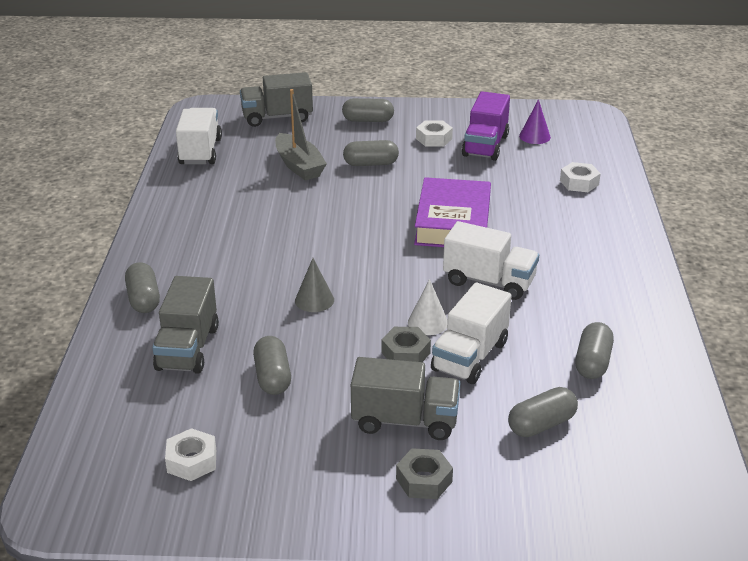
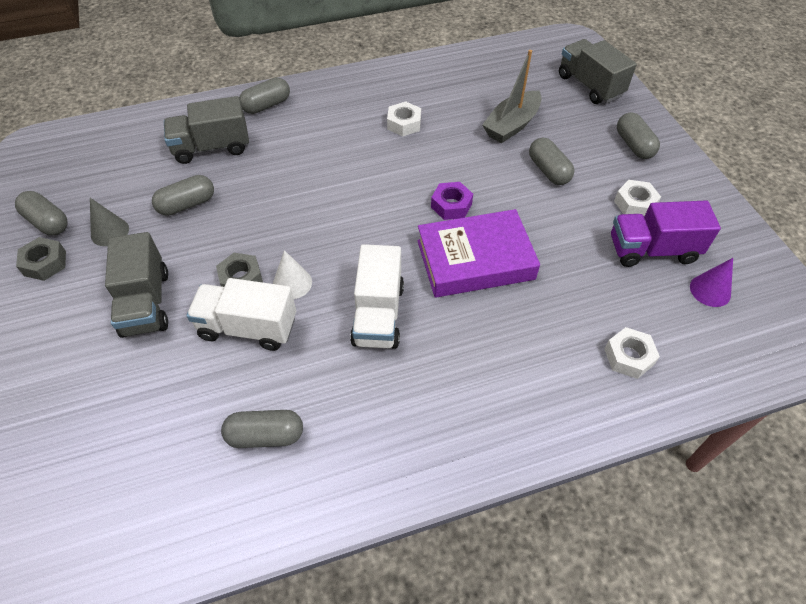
camera: 70 degrees right, 20 degrees up
white nut [165,428,216,481] -> white nut moved to [387,102,421,136]
white truck [176,108,222,164] -> none
grey cone [295,258,334,312] -> grey cone moved to [90,198,129,246]
grey nut [396,448,453,499] -> grey nut moved to [16,237,66,281]
grey capsule [508,387,578,437] -> grey capsule moved to [15,191,68,235]
none -> purple nut [431,182,473,220]

